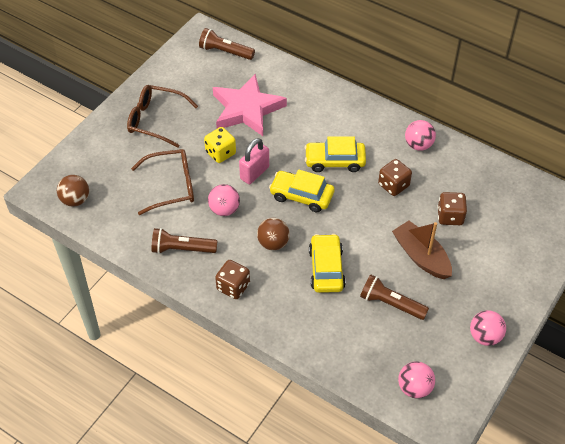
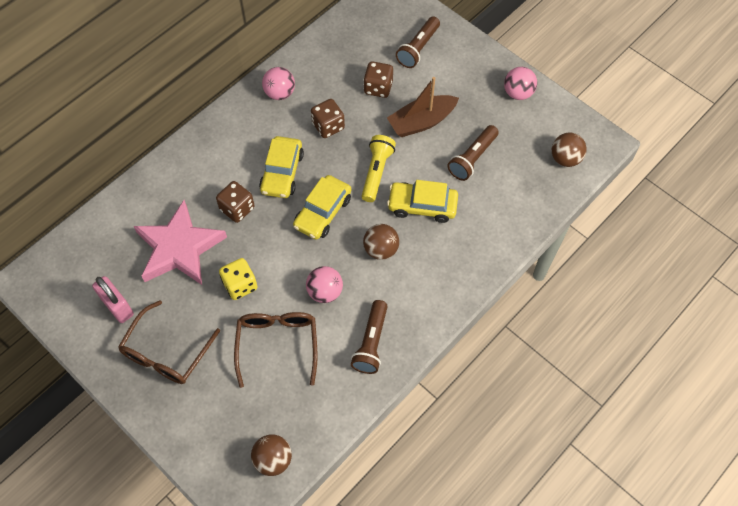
camera: 80 degrees left, 10 degrees up
brown flashlight [199,28,255,60] -> brown flashlight moved to [396,16,440,68]
brown dice [215,260,250,299] -> brown dice moved to [216,181,255,223]
pink padlock [239,138,269,184] -> pink padlock moved to [92,276,134,323]
pink ball [398,361,435,399] -> brown ball [552,133,587,167]
none -> yellow flashlight [361,135,396,202]

